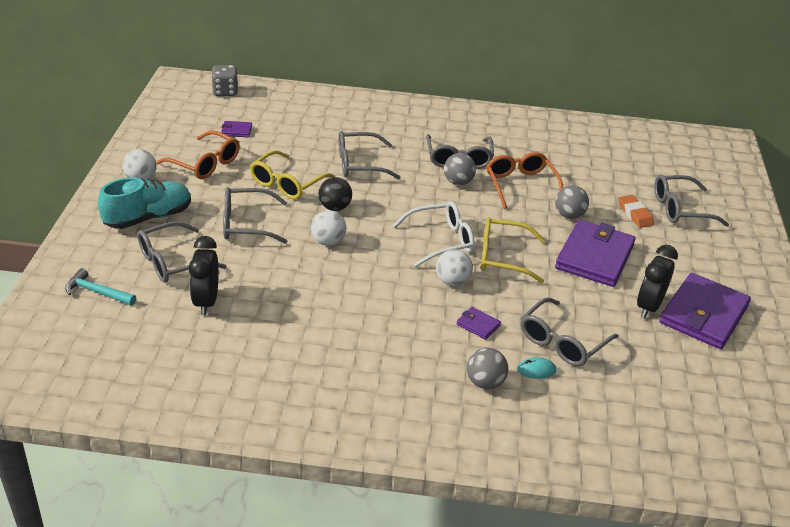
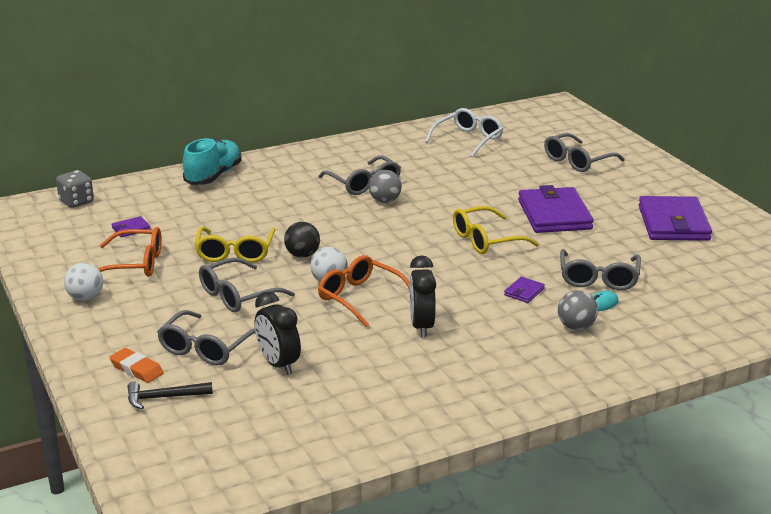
camera: 30 degrees left, 10 degrees down
turquoise hammer [65,268,136,305] -> black hammer [128,381,213,409]
turquoise shoe [98,177,191,229] -> turquoise shoe moved to [183,138,242,185]
grey glasses [338,131,401,180] -> none
white glasses [393,201,475,267] -> white glasses moved to [425,108,504,158]
white ball [436,249,473,286] -> none
purple wallet [456,307,501,340] -> purple wallet turned 60 degrees counterclockwise [504,277,545,303]
orange glasses [486,152,563,209] -> orange glasses moved to [318,255,410,327]
grey ball [555,185,589,219] -> none
orange eraser [618,195,654,228] -> orange eraser moved to [109,348,164,383]
black clock [637,245,678,318] -> black clock moved to [410,255,436,337]

